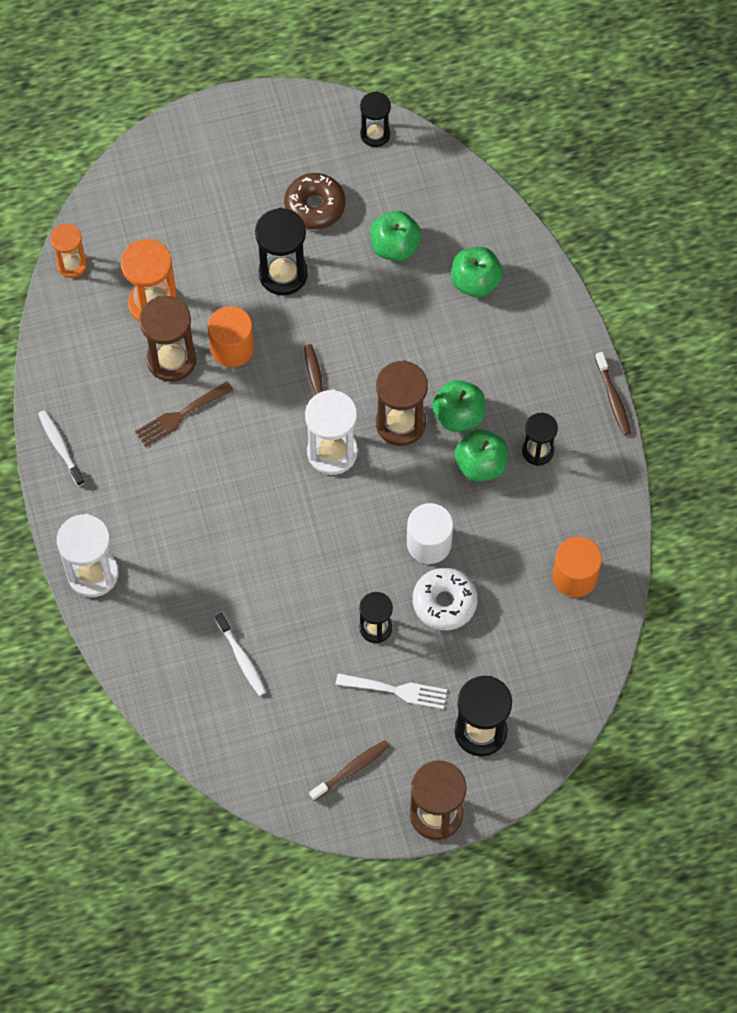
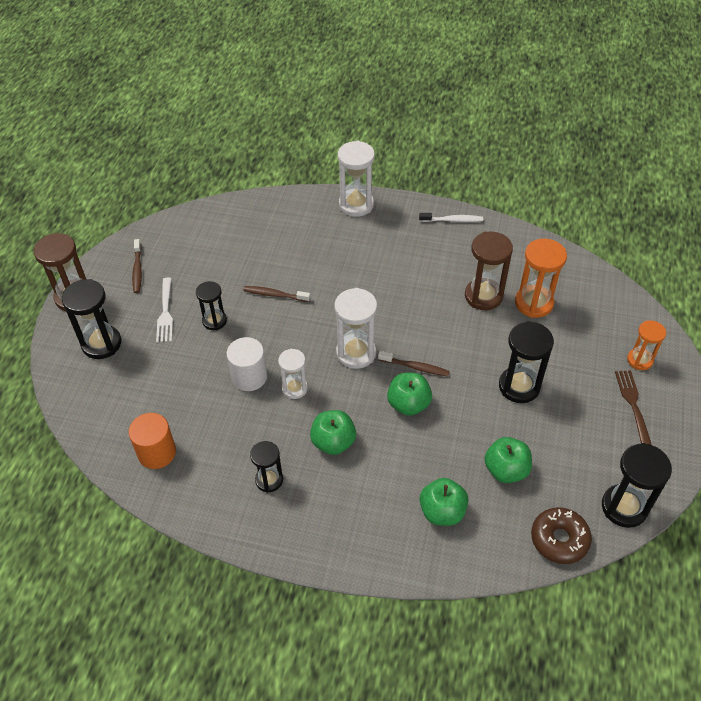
camera: 120 degrees right, 15 degrees down
orange hourglass [50,224,87,278] -> orange hourglass moved to [627,320,666,370]
brown fork [135,381,233,447] -> brown fork moved to [615,370,652,445]
orange cylinder [208,306,254,367] -> none
white toothbrush [215,613,266,696] -> none
brown donut [284,173,345,229] -> brown donut moved to [531,507,592,564]
white fork [336,673,447,709] -> white fork turned 45 degrees counterclockwise [156,277,173,343]
black hourglass [360,91,391,147] -> black hourglass [602,443,672,528], size x1.59
brown hourglass [376,360,428,446] -> none
white donut [413,568,478,630] -> none
green apple [455,429,508,481] -> green apple moved to [387,373,432,416]
brown toothbrush [595,352,631,435] -> brown toothbrush moved to [244,286,310,302]
none -> white hourglass [278,349,308,399]

